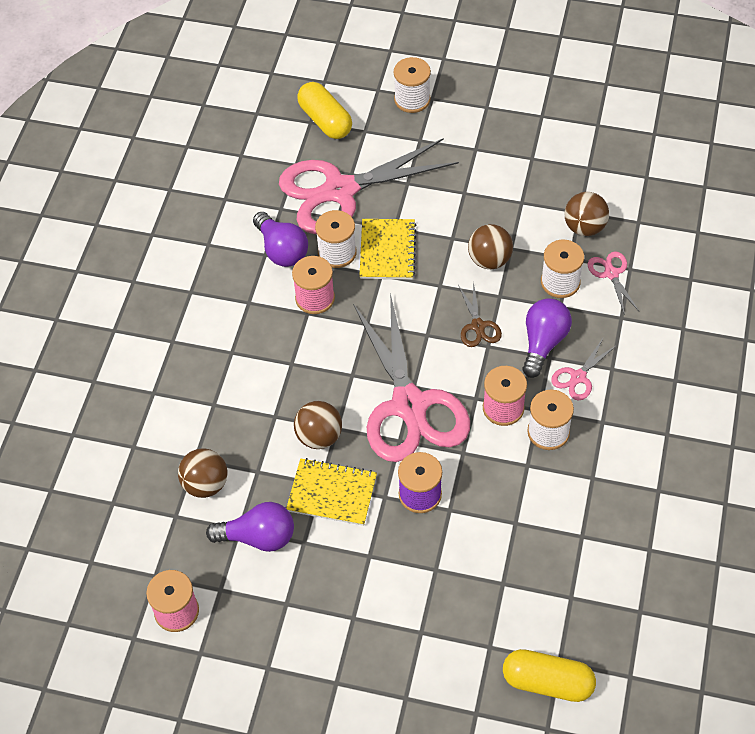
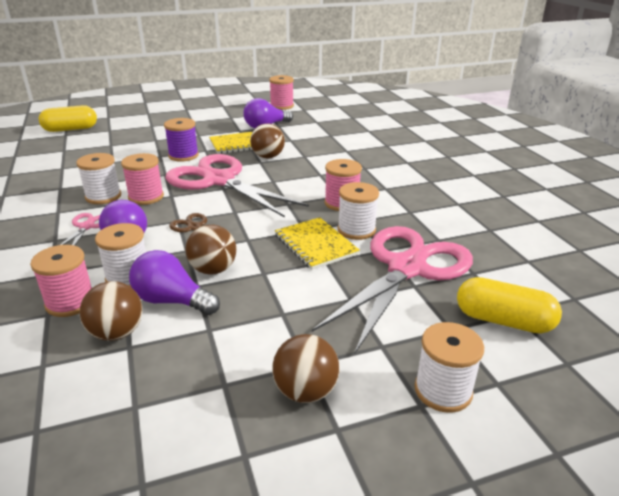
camera: 145 degrees right, 25 degrees down
brown ball [178,449,228,498] -> brown ball moved to [272,334,339,403]
purple light bulb [253,212,308,267] -> purple light bulb moved to [129,250,220,315]
pink scissors [588,252,640,315] -> pink spool [30,245,92,317]

